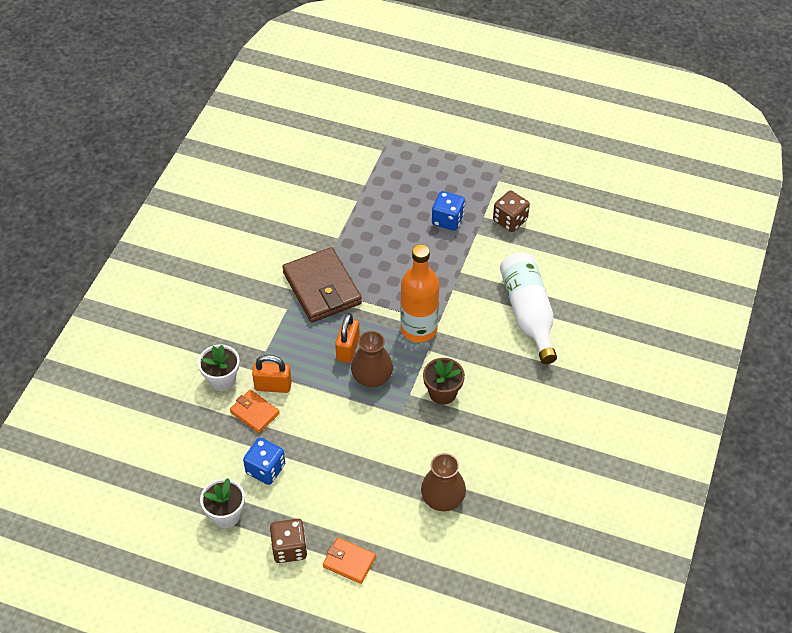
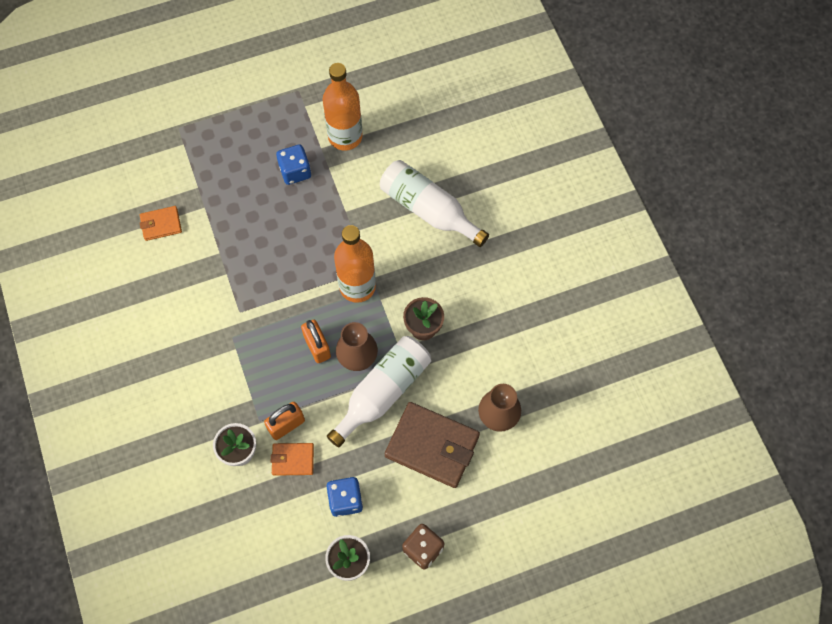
camera: 40 degrees left, 15 degrees up
brown wallet [282,247,362,322] -> brown wallet moved to [385,402,480,488]
orange wallet [323,537,376,584] -> orange wallet moved to [140,206,182,241]
brown dice [493,191,530,232] -> orange bottle [323,63,363,151]
none -> white bottle [327,336,431,447]

